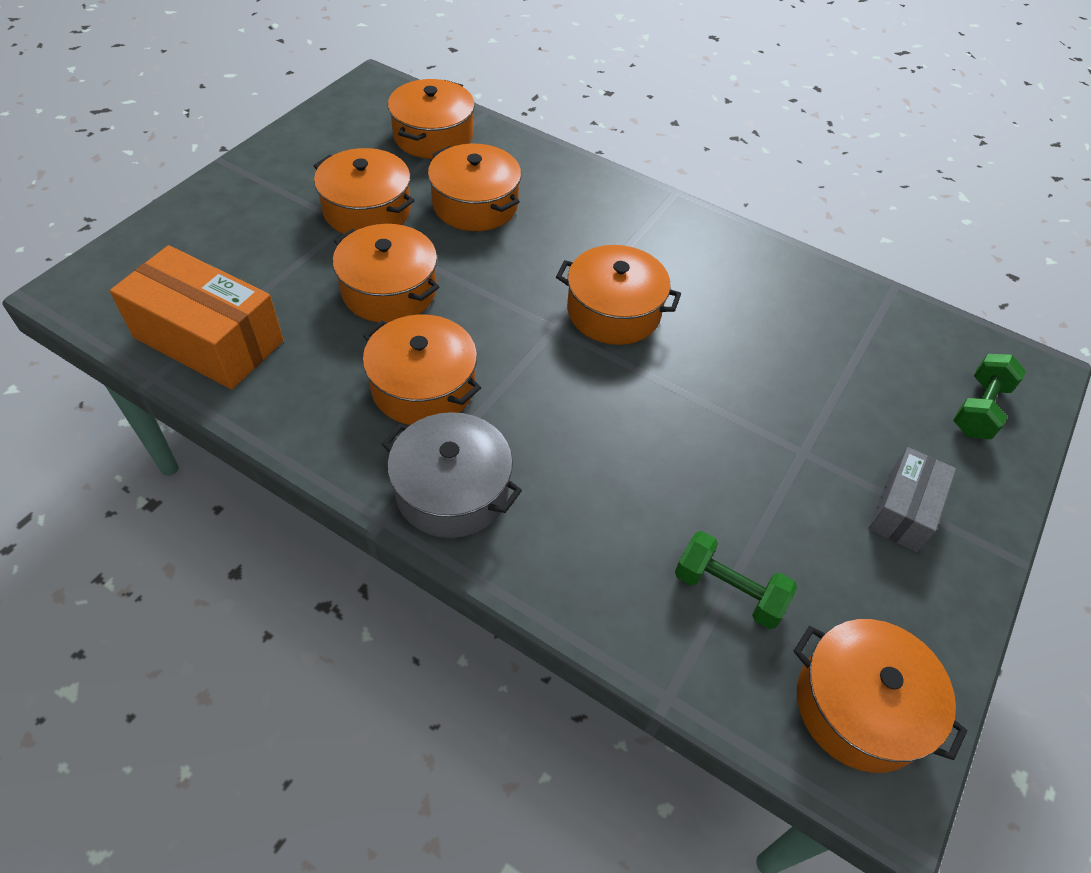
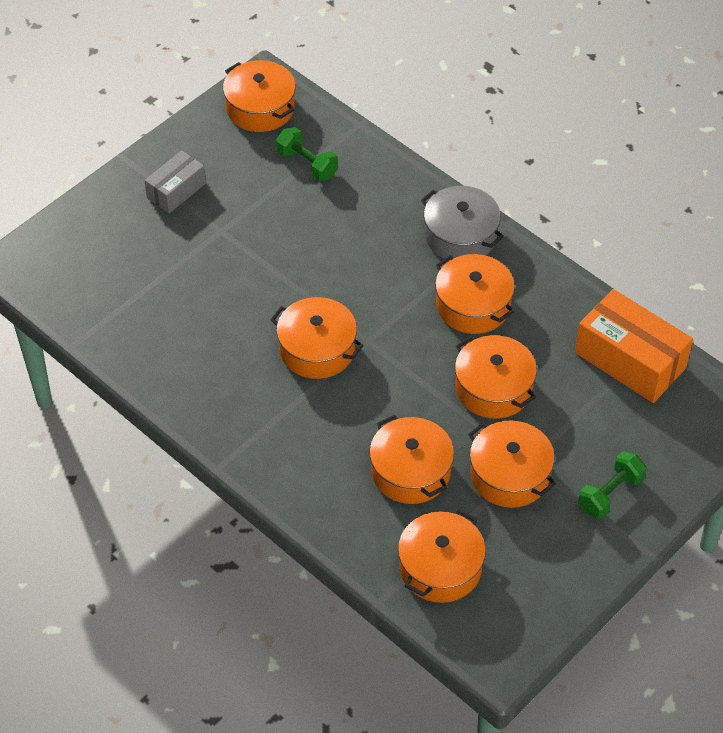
camera: 165 degrees left, 0 degrees up
green dumbbell [953,354,1026,439] -> green dumbbell moved to [578,451,646,519]

